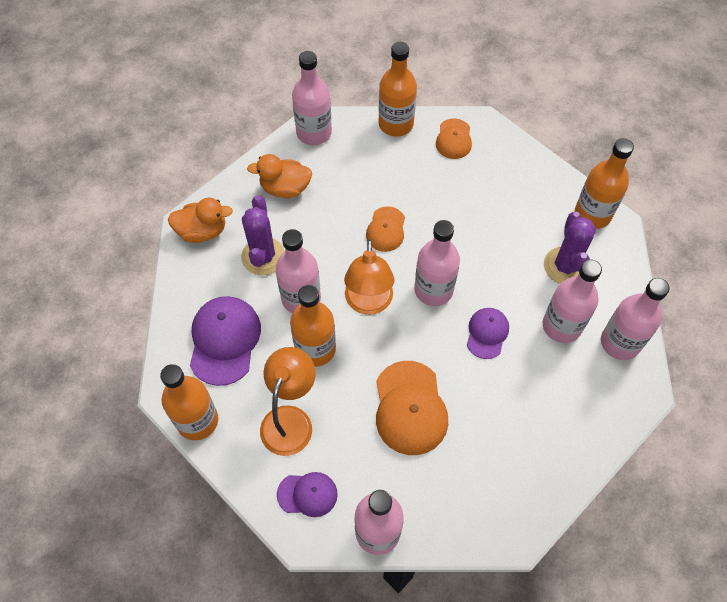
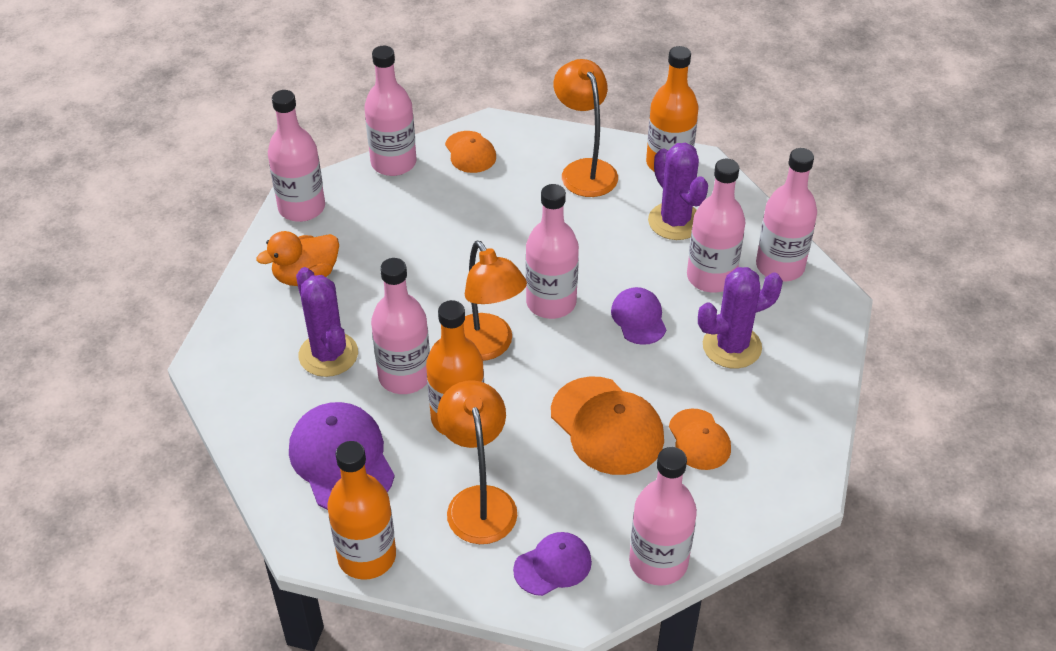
camera: 30 degrees left, 15 degrees down
orange duck [168,198,233,243] -> none
orange cap [366,206,405,252] -> orange cap moved to [669,408,731,470]
orange bottle [379,42,417,137] -> pink bottle [364,46,416,176]
none -> orange lamp [554,59,618,197]
none -> purple cactus [698,267,783,369]

